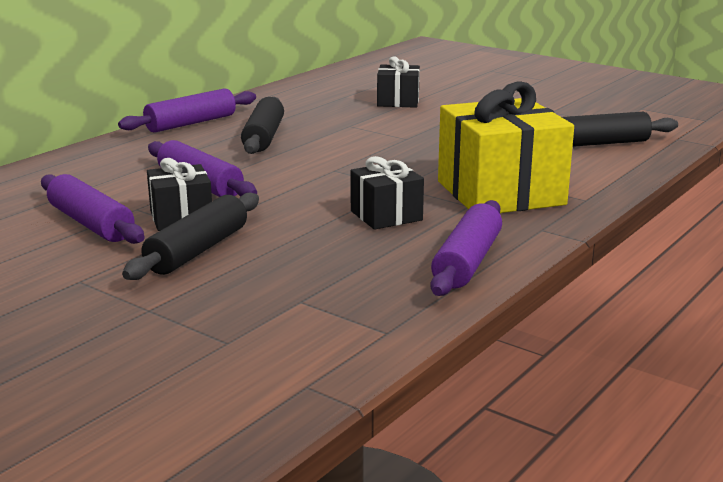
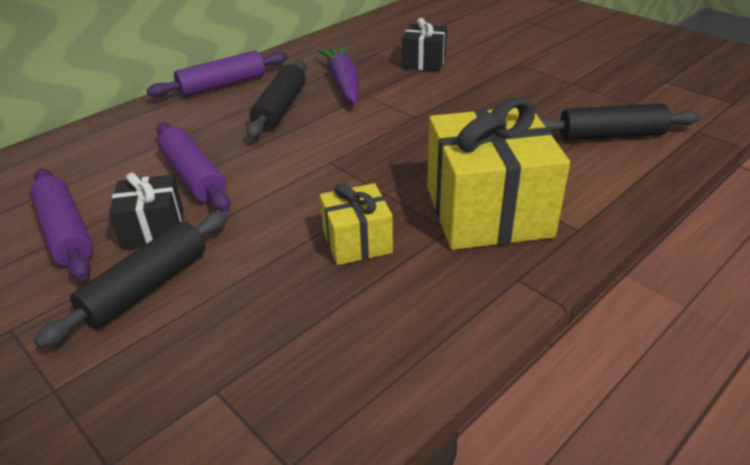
camera: 10 degrees right, 15 degrees up
black gift [350,156,424,230] -> yellow gift [320,183,393,265]
purple rolling pin [430,200,502,296] -> none
none -> purple carrot [317,46,358,104]

